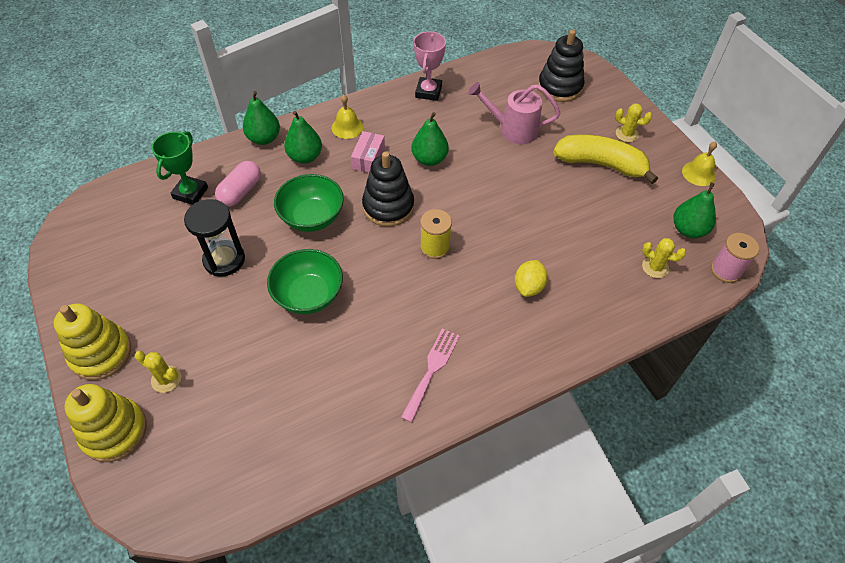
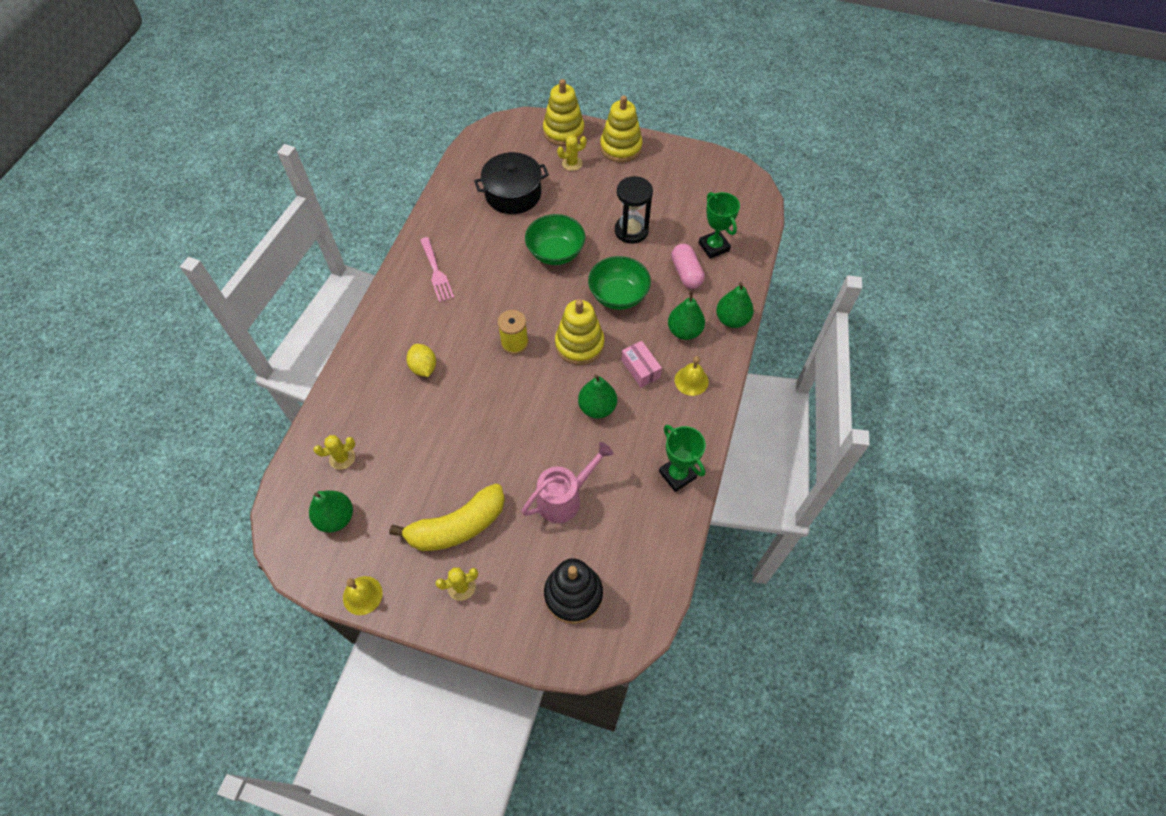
camera: 135 degrees right, 5 degrees up
black stacking toy [362,151,414,227] -> yellow stacking toy [555,299,604,365]
pink trophy [413,31,446,101] -> green trophy [659,425,706,492]
pink spool [711,233,759,283] -> none
none -> black pot [474,152,549,214]

